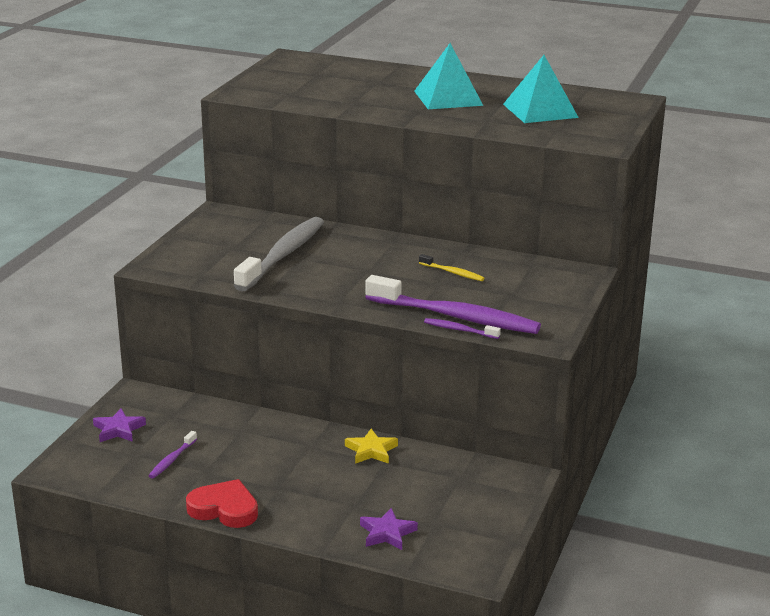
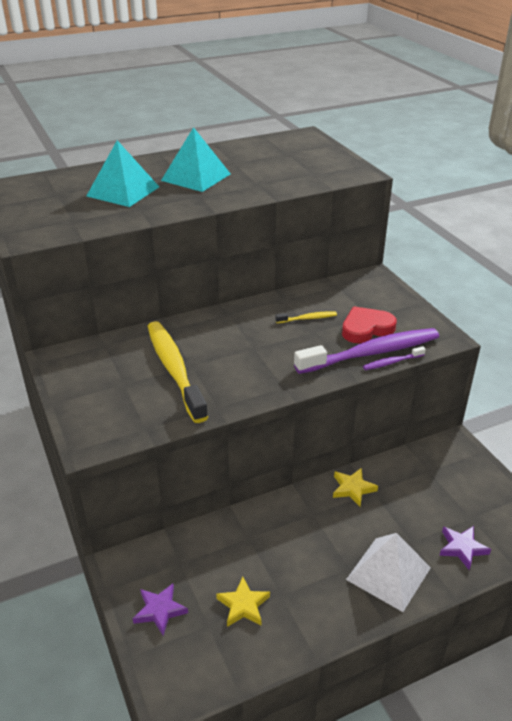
camera: 45 degrees left, 10 degrees up
purple toothbrush [148,431,197,479] -> yellow star [216,577,270,627]
red heart [186,479,258,528] -> red heart moved to [342,306,397,343]
grey toothbrush [234,217,324,291] -> yellow toothbrush [147,321,208,423]
turquoise pyramid [503,55,579,123] -> turquoise pyramid moved to [87,140,159,207]
none -> white pyramid [346,533,431,612]

